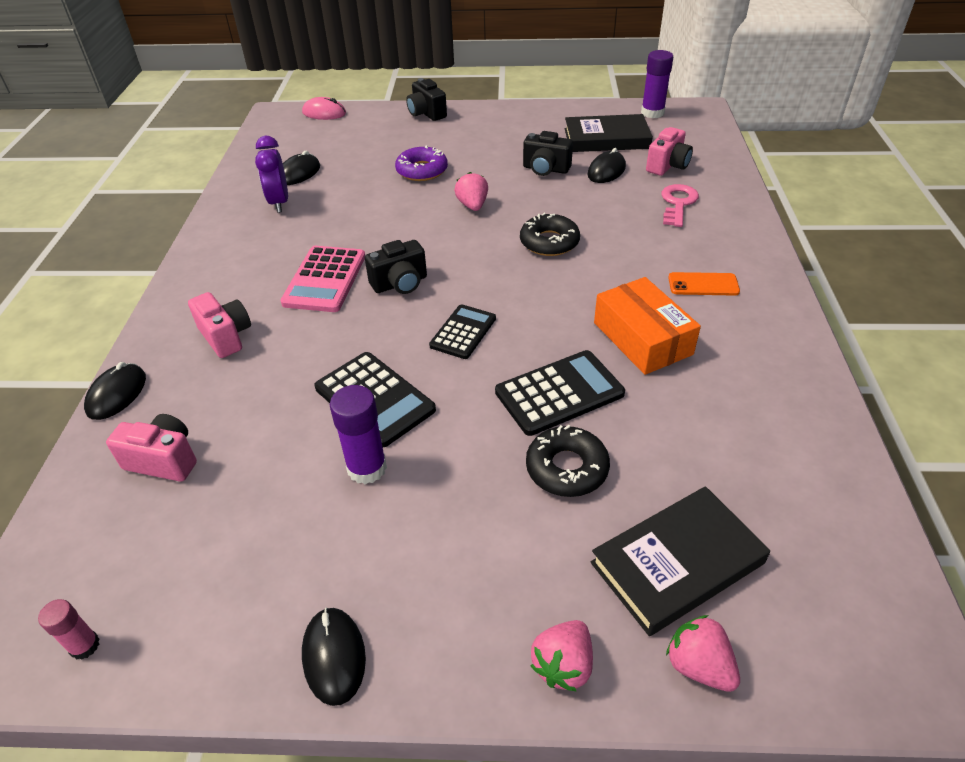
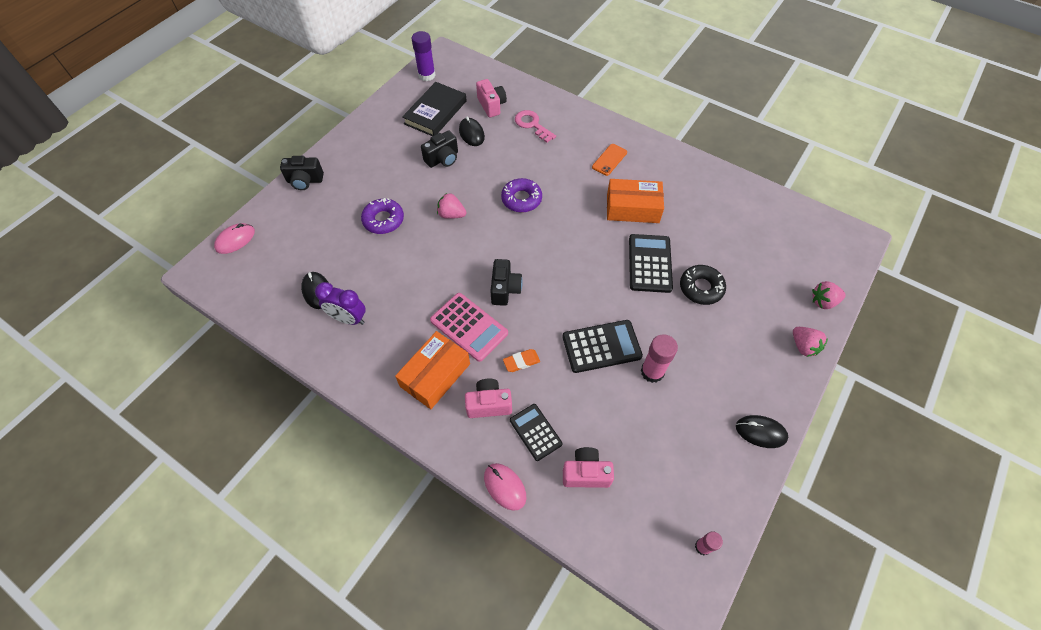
camera: 60 degrees left, 15 degrees up
black mouse [84,362,146,420] -> pink mouse [484,463,526,511]
pink camera [106,414,197,482] -> pink camera turned 45 degrees clockwise [563,447,614,488]
purple glue stick [330,385,387,484] -> pink glue stick [641,334,678,383]
black calculator [429,304,496,359] -> black calculator moved to [510,404,563,461]
black donut [520,213,580,256] -> purple donut [501,178,542,213]
black book [591,486,770,636] -> none
none -> orange box [395,331,470,409]
none -> orange eraser [503,349,540,372]

